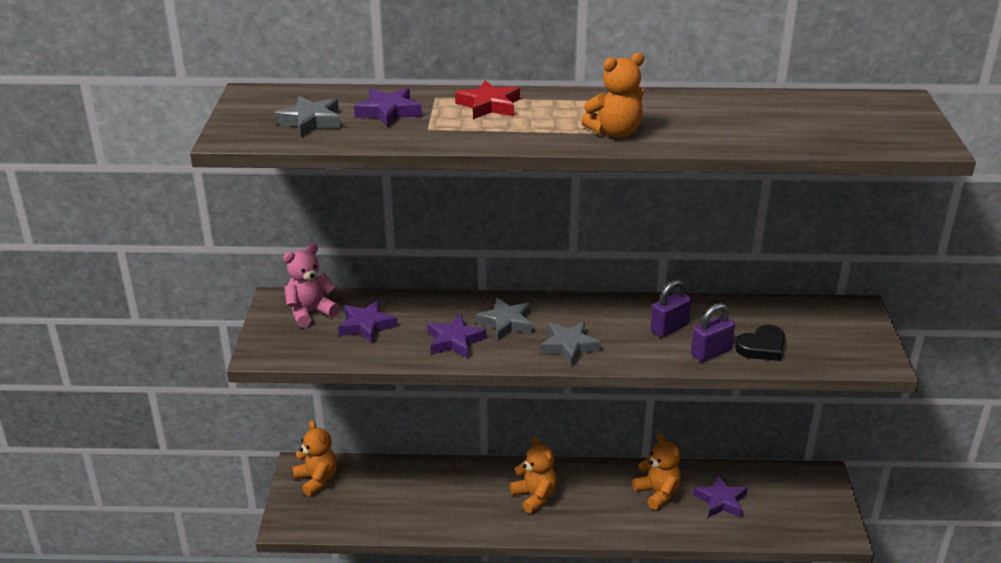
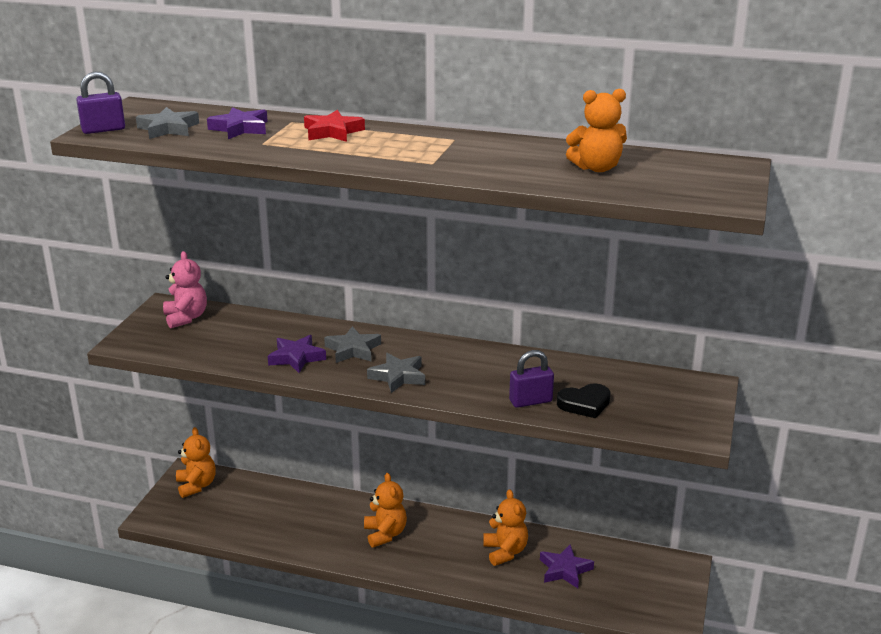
camera: 15 degrees right, 5 degrees down
pink teddy bear [283,244,339,328] -> pink teddy bear turned 90 degrees clockwise [163,251,207,328]
purple star [338,300,398,343] -> none
orange teddy bear [581,53,644,138] -> orange teddy bear moved to [566,89,627,172]
purple padlock [650,279,692,337] -> purple padlock moved to [76,72,125,134]

